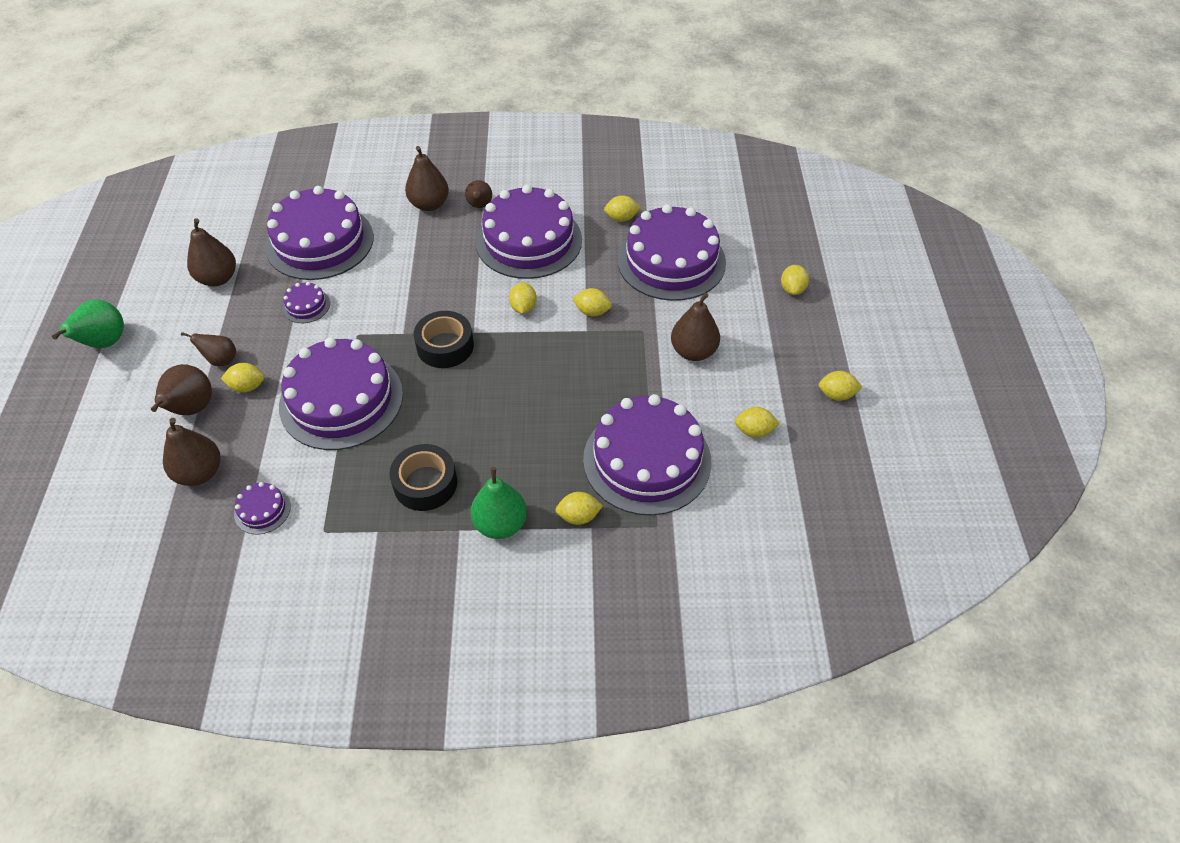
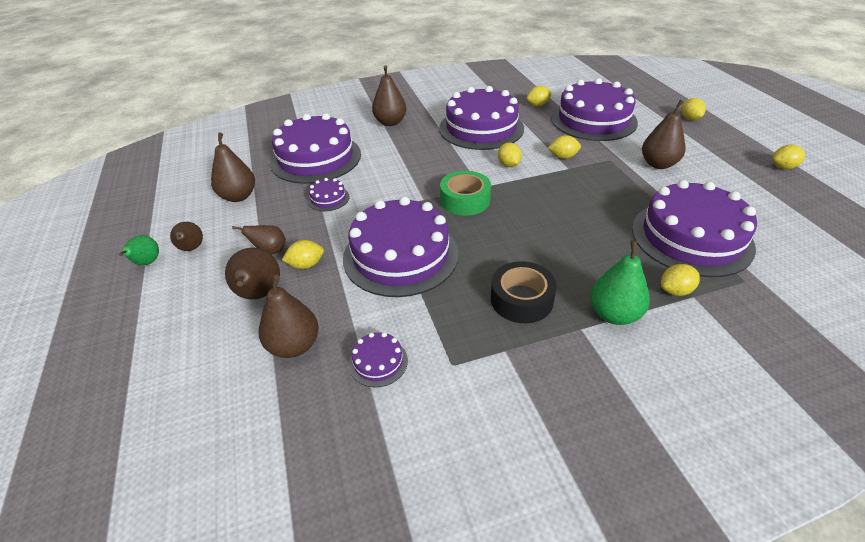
camera: 15 degrees left, 10 degrees down
green pear [52,299,124,348] -> green pear [119,235,159,265], size x0.64
black tape [414,311,474,368] -> green tape [440,171,491,216]
brown pear [465,180,492,208] -> brown pear moved to [170,222,203,251]
yellow lemon [735,407,780,438] -> none

